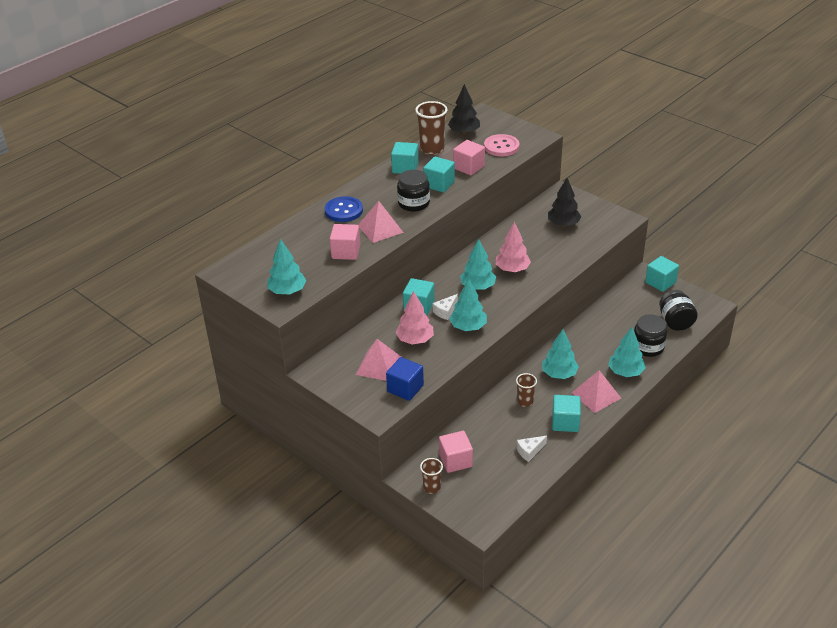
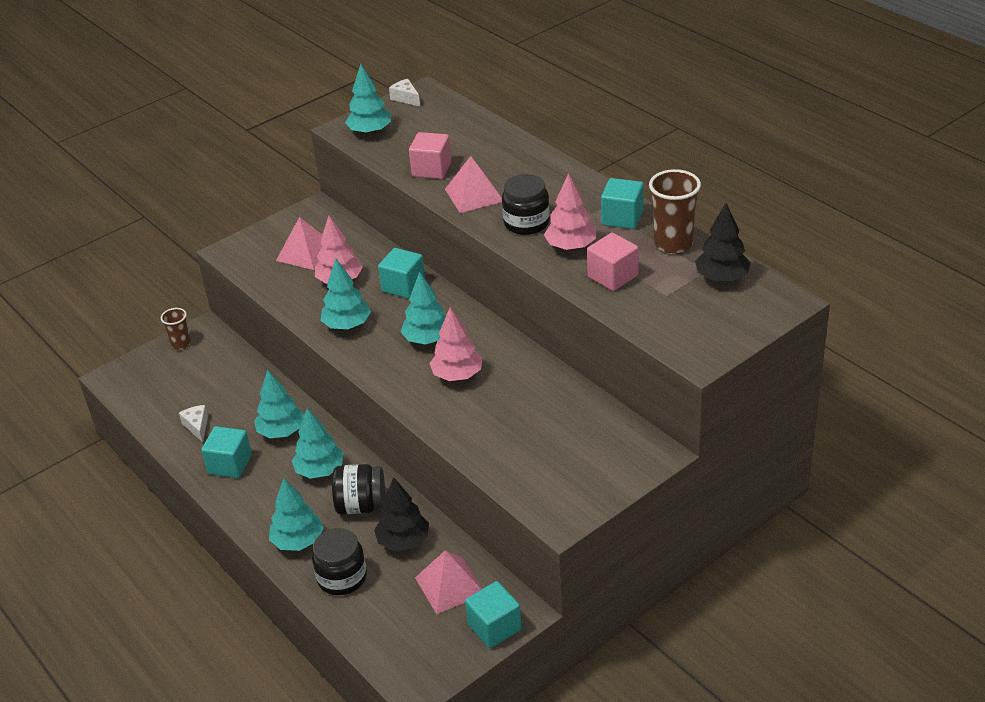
camera: 100 degrees right, 0 degrees up
blue button [325,196,363,222] -> none
blue cube [386,357,424,401] -> none
turquoise cube [423,157,455,193] -> pink tree [544,173,596,250]
white cheese [433,294,458,320] -> white cheese moved to [389,79,420,106]
pink cube [439,431,473,473] -> none
pink button [484,134,519,156] -> none
brown cup [516,373,537,407] -> turquoise tree [254,369,304,438]
black tree [548,178,582,227] -> black tree moved to [374,477,429,551]
pink pyramid [572,370,621,413] -> pink pyramid moved to [415,550,482,614]
black jar [659,290,698,331] -> black jar moved to [332,464,385,515]

